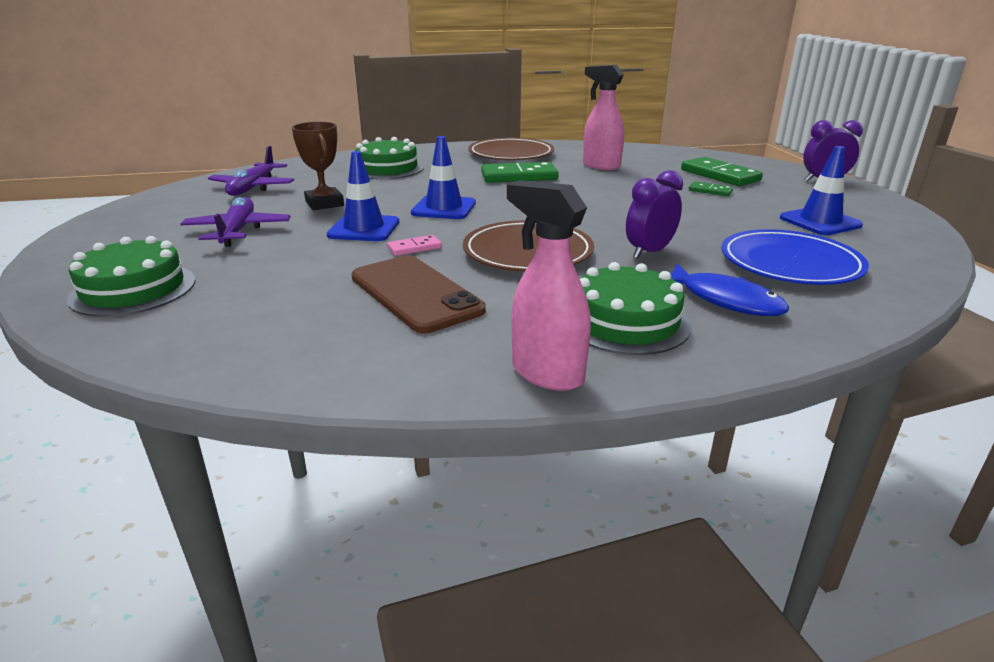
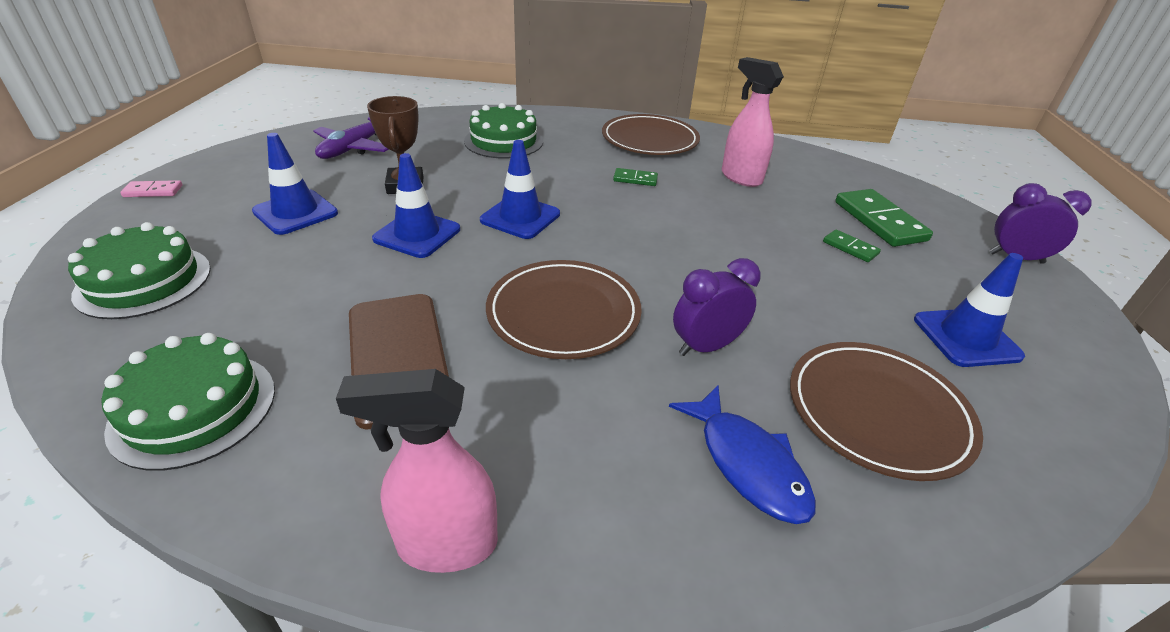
camera: 15 degrees right, 10 degrees up
purple plane [180,197,290,247] -> blue traffic cone [252,133,338,235]
pink domino [387,235,442,256] -> pink domino moved to [120,180,182,197]
green domino [481,162,559,183] -> green domino [613,168,658,186], size x0.51
pink spray bottle [507,180,591,391] -> pink spray bottle turned 60 degrees counterclockwise [336,369,498,573]
green cake [580,262,691,355] -> green cake moved to [102,333,275,471]
blue plate [721,229,869,285] -> brown plate [790,342,983,481]

